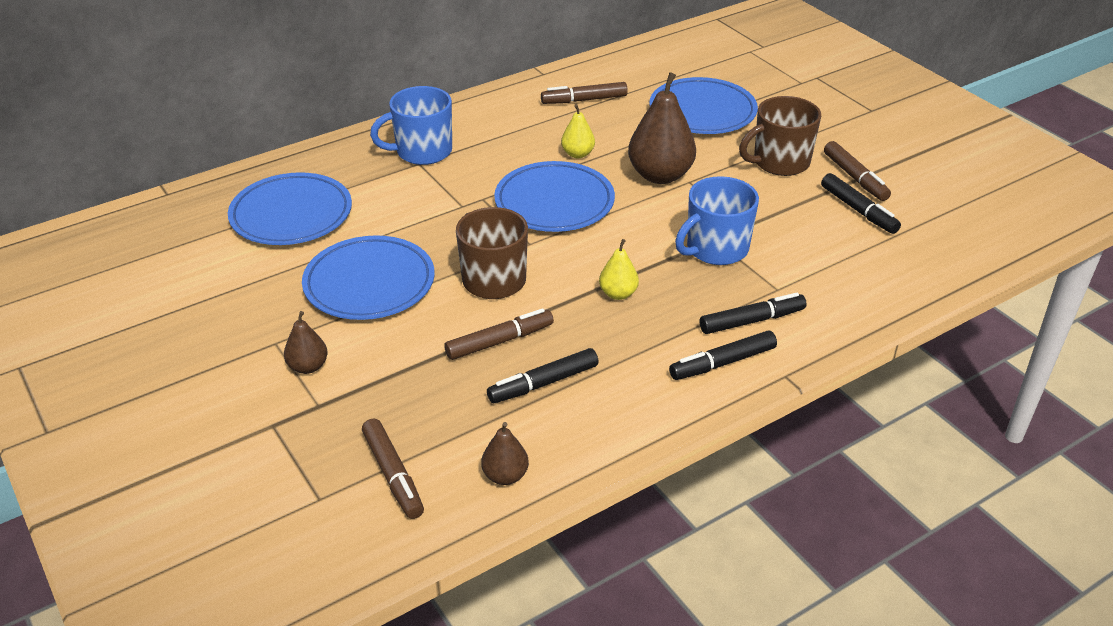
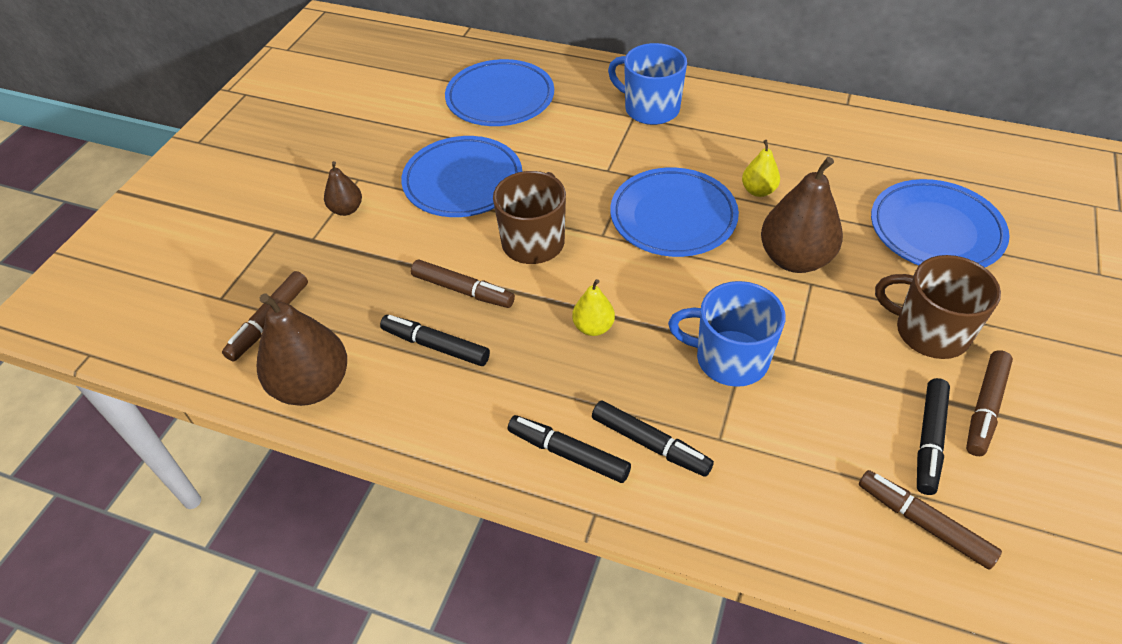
camera: 55 degrees right, 10 degrees up
brown pear [481,422,529,485] -> brown pear [257,293,347,406], size x1.93
brown marker [541,82,628,104] -> brown marker moved to [859,470,1002,570]

